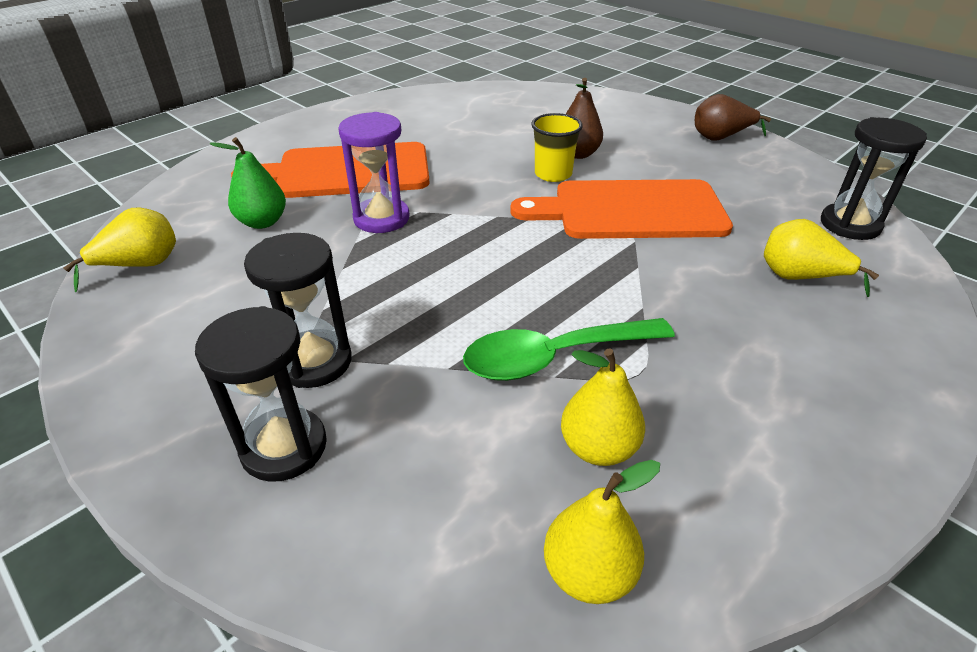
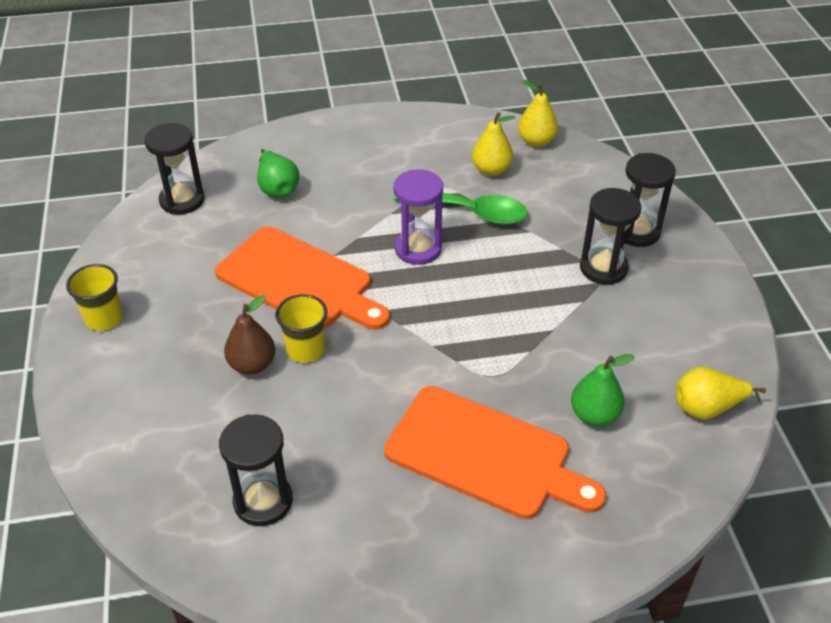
camera: 145 degrees left, 5 degrees up
purple hourglass [338,112,410,233] -> purple hourglass moved to [394,169,443,265]
brown pear [695,94,771,141] -> yellow cup [66,264,123,331]
yellow pear [764,219,879,297] -> green pear [257,149,299,198]
none -> black hourglass [219,414,293,526]

